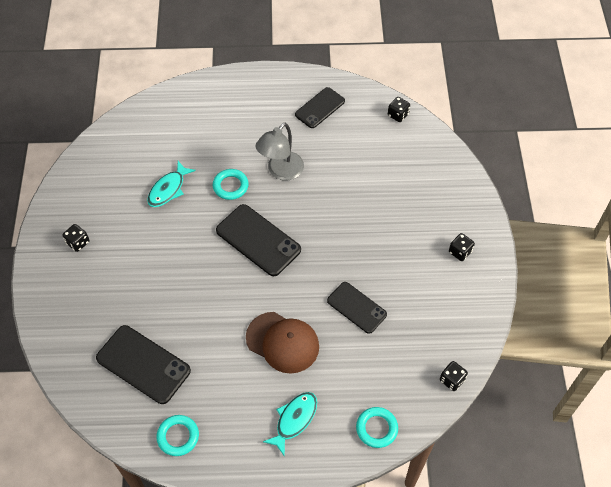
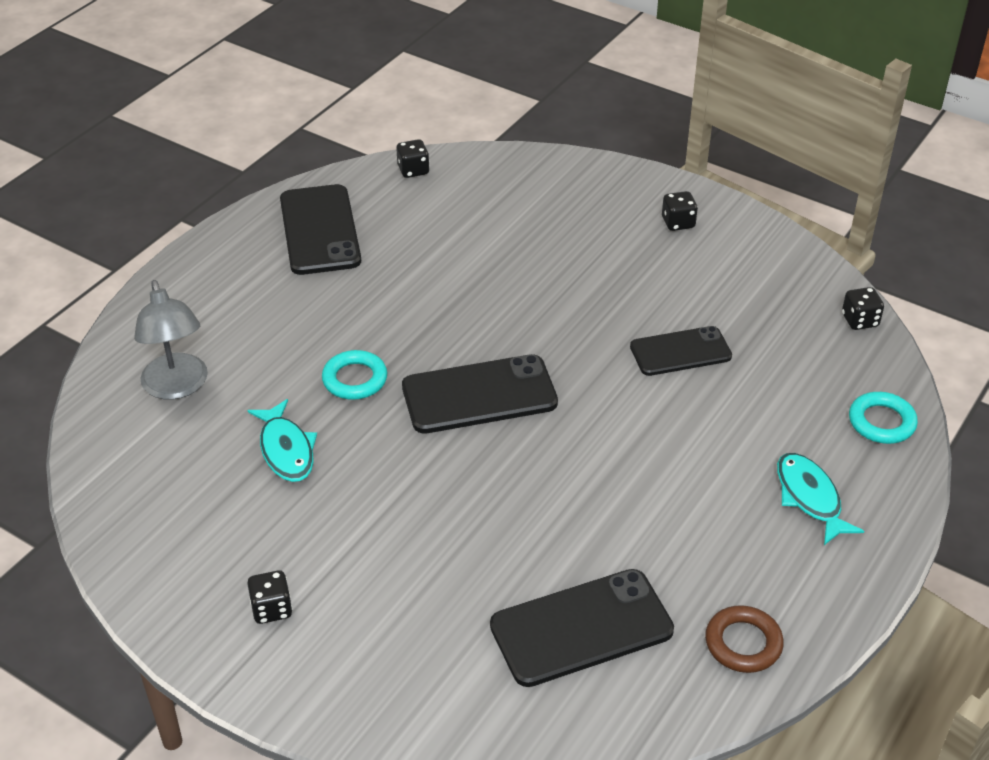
camera: 55 degrees left, 15 degrees down
turquoise ring [157,415,199,456] -> brown ring [705,605,784,673]
brown cap [246,312,319,374] -> none
grey lamp [256,123,304,181] -> grey lamp moved to [134,280,208,400]
black phone [295,87,345,128] -> black phone [280,184,361,275], size x1.51

